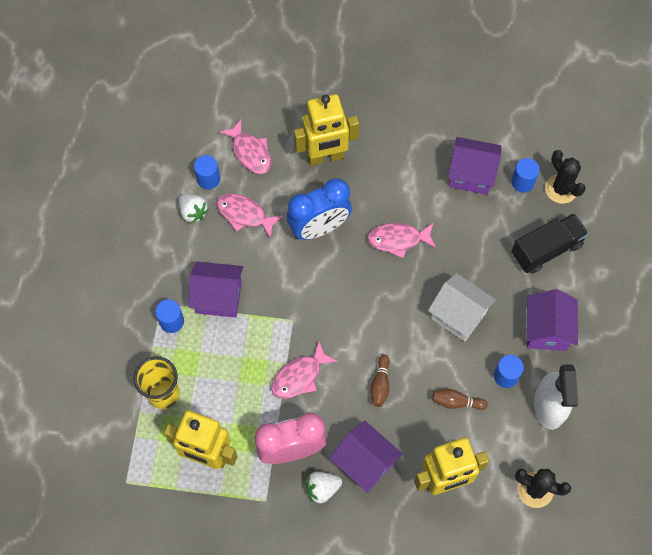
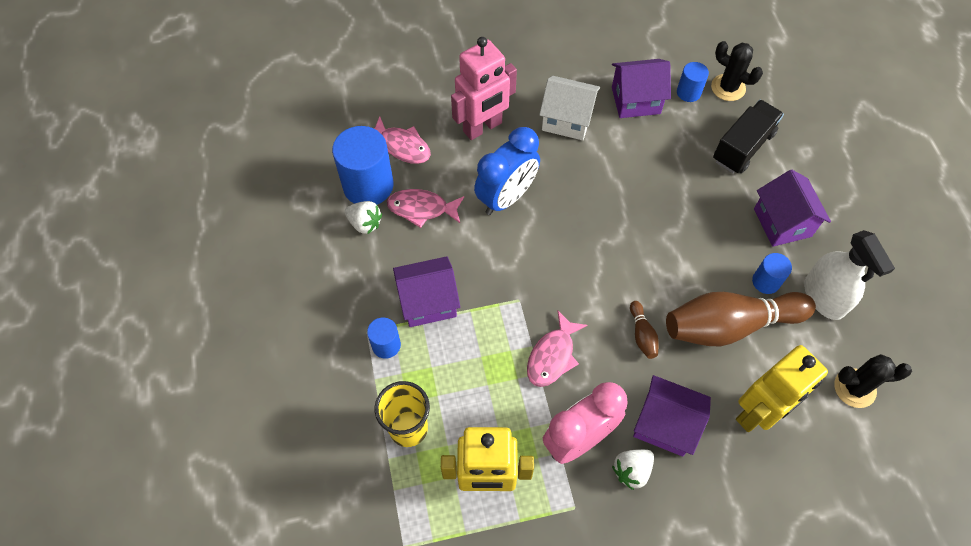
camera: 20 degrees left, 5 degrees down
blue cylinder [194,155,220,189] -> blue cylinder [332,126,394,205], size x1.93
yellow robot [294,94,359,166] -> pink robot [451,37,517,140]
pink fish [367,222,436,258] -> none
white house [428,273,496,341] -> white house moved to [539,76,600,140]
brown bowling pin [432,389,488,410] -> brown bowling pin [666,292,816,346], size x2.41

